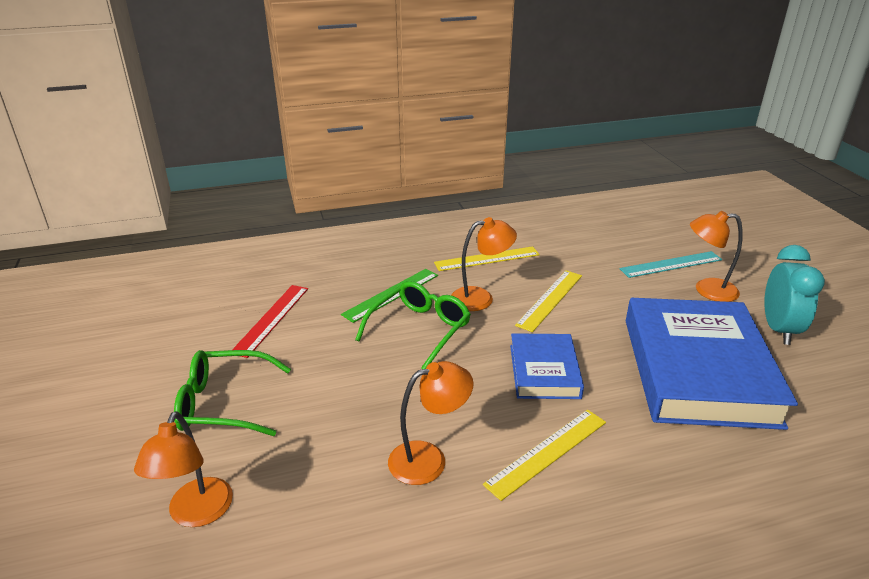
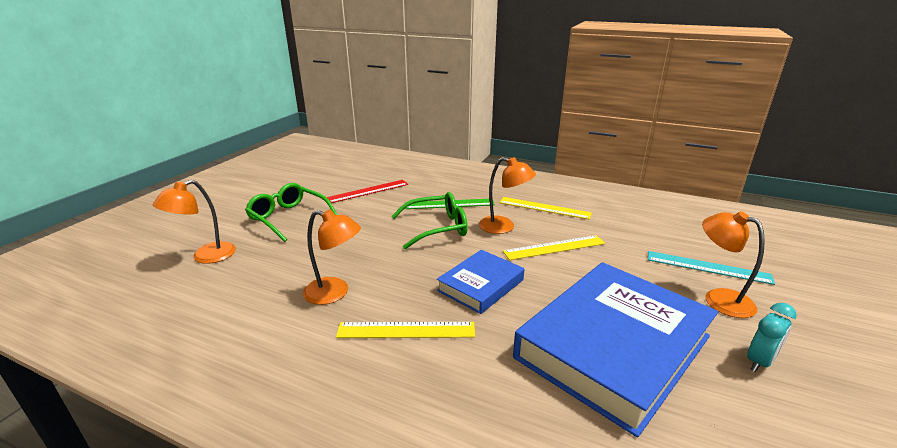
camera: 40 degrees right, 5 degrees down
turquoise clock [764,245,825,345] -> turquoise clock [747,303,797,372], size x0.63

